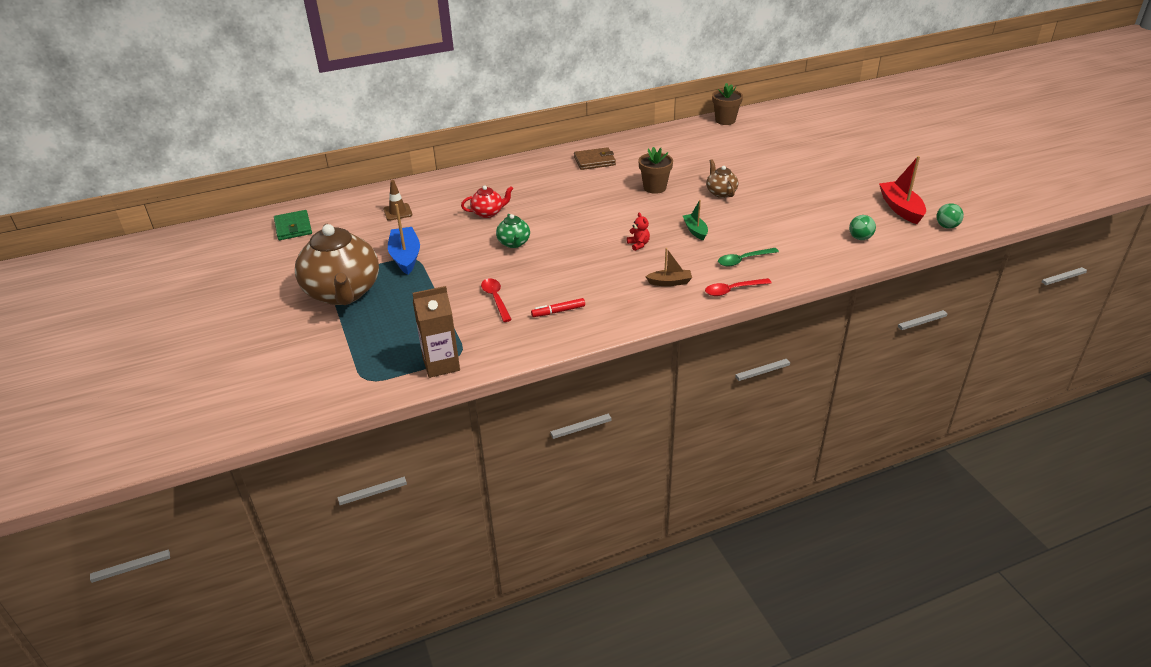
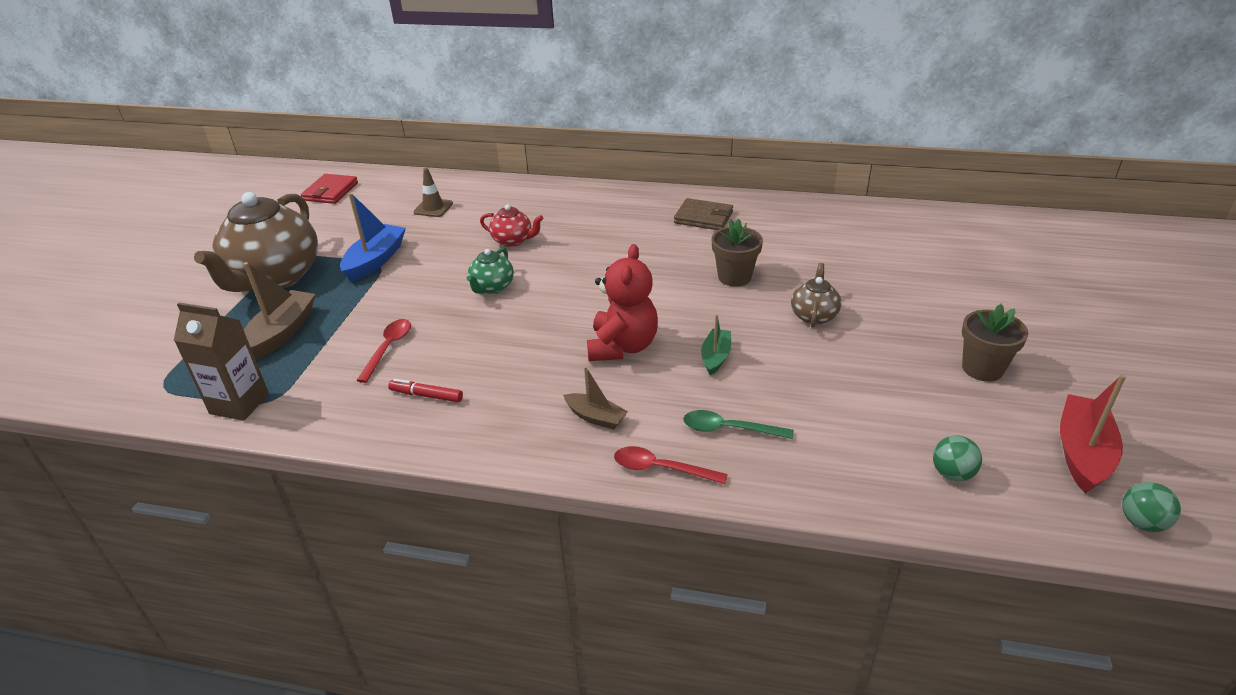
camera: 35 degrees right, 0 degrees up
green wallet [274,210,312,240] -> red wallet [301,174,358,204]
red teddy bear [627,213,650,251] -> red teddy bear [587,244,658,361], size x2.22
brown flower pot [712,83,743,125] -> brown flower pot moved to [962,304,1029,382]
none -> brown boat [244,262,316,360]

